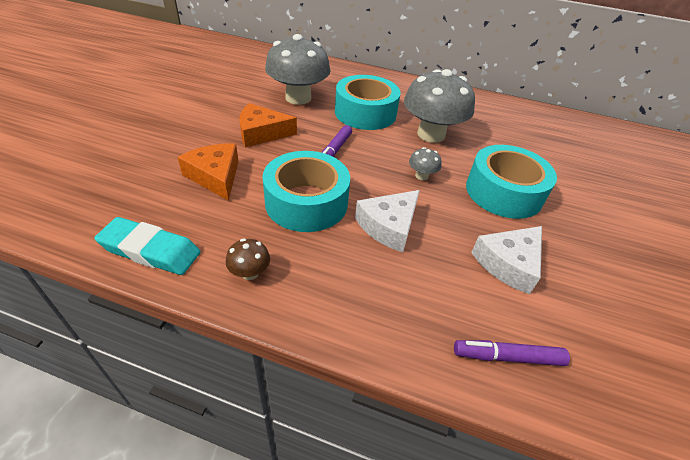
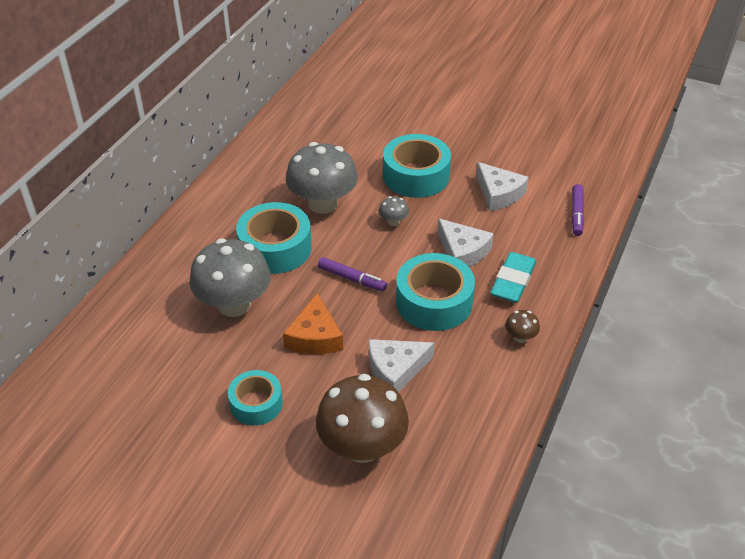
camera: 80 degrees left, 0 degrees up
turquoise eraser [94,217,200,275] -> turquoise eraser moved to [490,252,536,303]
orange cheese [177,143,239,201] -> white cheese [369,339,434,392]
none -> turquoise tape [228,370,283,426]
none -> brown mushroom [316,374,409,463]

